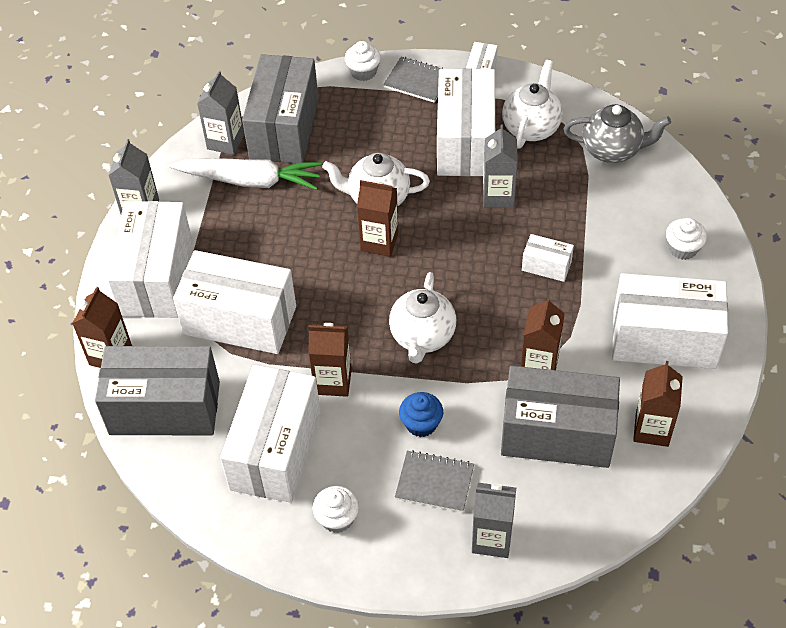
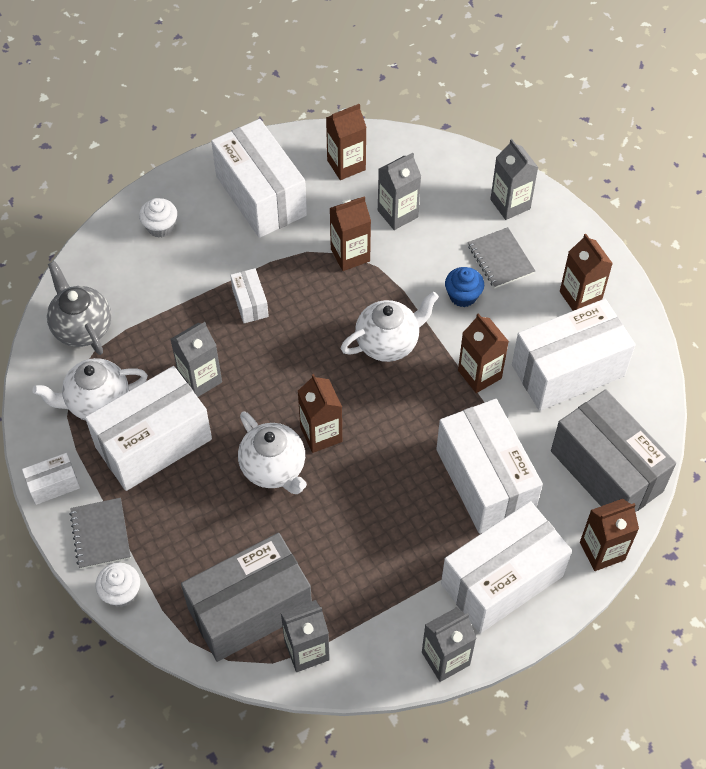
camera: 130 degrees left, 5 degrees up
white carrot [168,158,322,190] -> none
white cupcake [313,486,359,533] -> brown carton [560,234,613,311]
grey box [501,366,620,468] -> grey carton [378,153,421,230]

